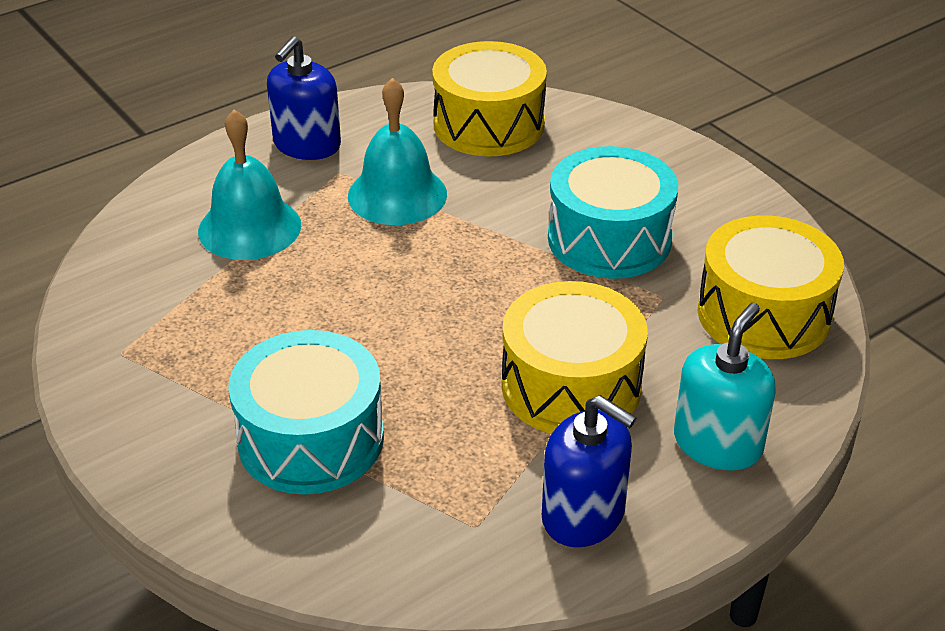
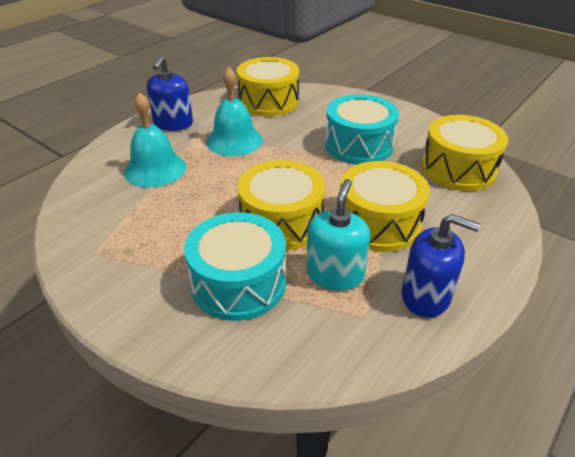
camera: 15 degrees left, 0 degrees up
turquoise soap dispenser [674,303,776,471] -> turquoise soap dispenser moved to [306,179,370,291]
none -> yellow drum [237,160,325,251]

